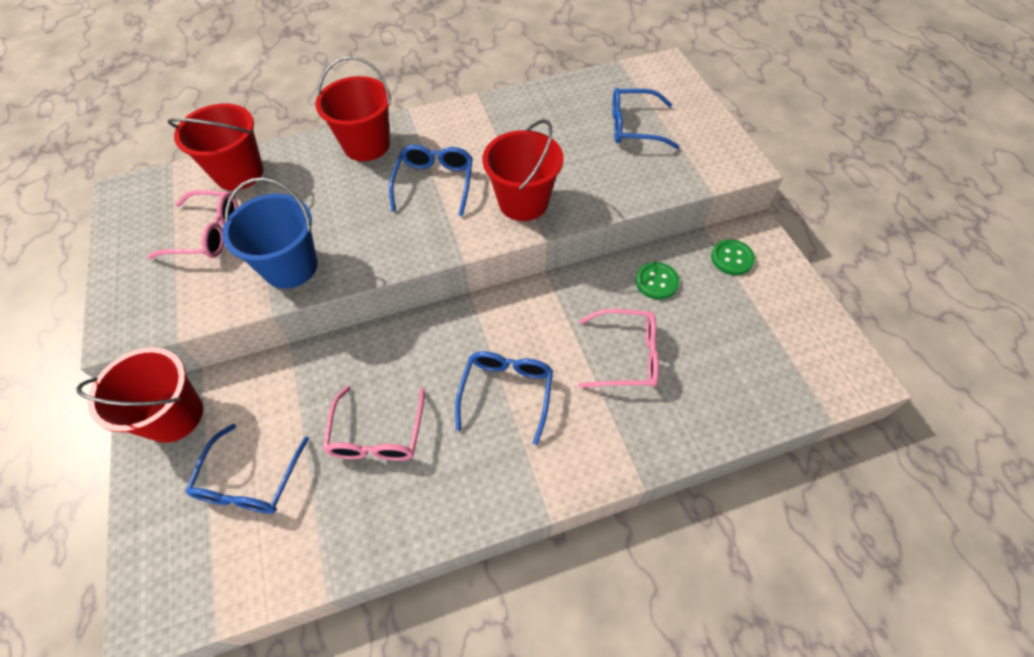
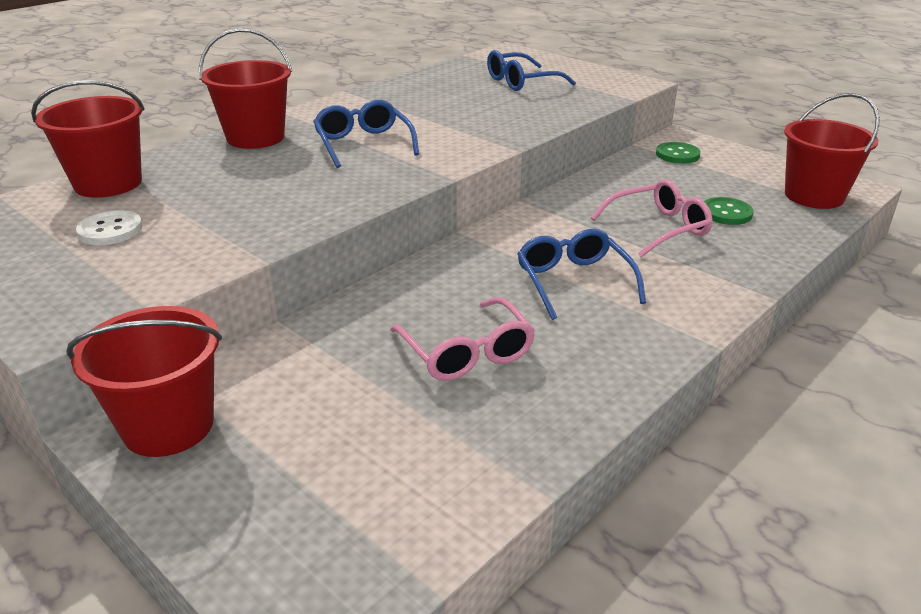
camera: 30 degrees left, 25 degrees down
pink glasses [147,190,238,259] -> white button [76,210,143,245]
blue glasses [185,424,309,514] -> none
blue bucket [222,178,318,289] -> none
red bucket [482,119,564,221] -> red bucket moved to [784,93,880,209]
green button [636,262,679,300] -> green button moved to [704,197,754,225]

